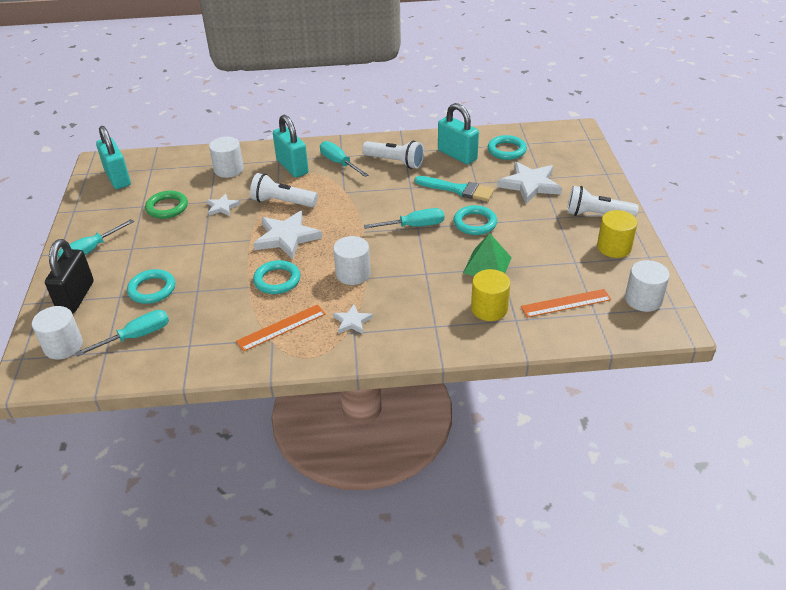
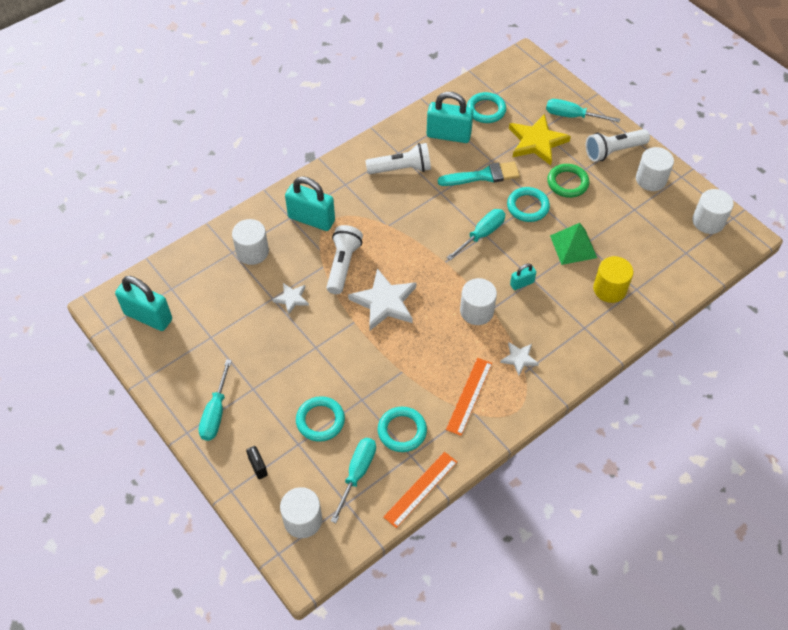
camera: 35 degrees left, 15 degrees up
black padlock [45,239,94,313] -> black padlock [246,446,268,479], size x0.50
green ring [145,191,188,219] -> green ring moved to [547,164,589,198]
white flashlight [250,173,318,207] -> white flashlight turned 120 degrees clockwise [327,225,363,294]
turquoise ring [253,260,300,294] -> turquoise ring moved to [378,407,427,452]
turquoise screwdriver [320,141,369,177] -> turquoise screwdriver moved to [546,99,620,122]
white star [497,161,562,204] -> yellow star [509,114,571,165]
orange ruler [521,289,611,318] -> orange ruler moved to [383,452,457,528]
yellow cylinder [597,210,637,258] -> white cylinder [636,147,674,191]
none -> turquoise padlock [510,263,536,290]

